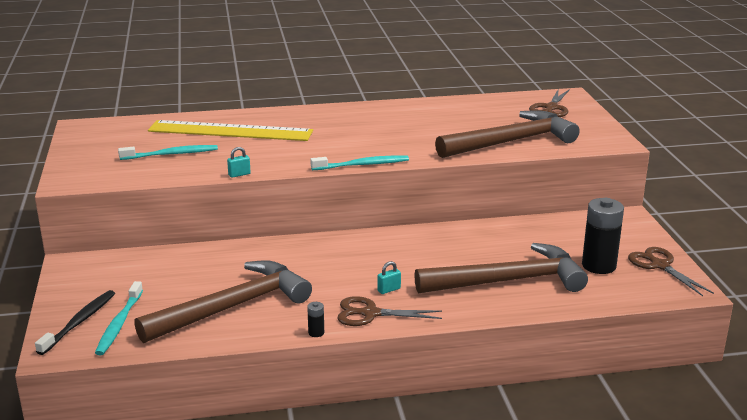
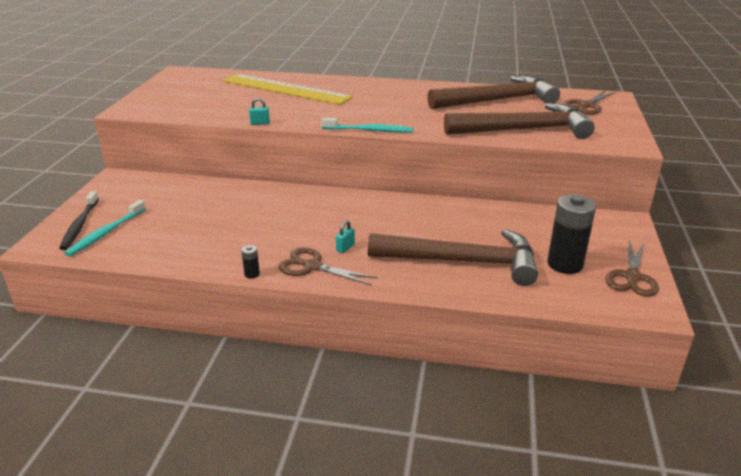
camera: 20 degrees right, 5 degrees up
black toothbrush [35,290,115,355] -> black toothbrush turned 135 degrees clockwise [59,191,99,250]
turquoise toothbrush [118,145,218,160] -> none
brown hammer [134,260,312,343] -> brown hammer moved to [427,76,560,109]
turquoise padlock [378,261,401,294] -> turquoise padlock turned 45 degrees counterclockwise [336,220,355,253]
brown scissors [628,247,714,296] -> brown scissors turned 150 degrees counterclockwise [605,240,659,297]

